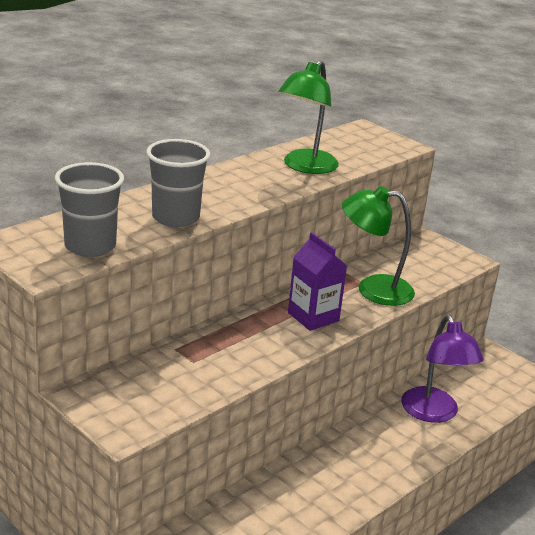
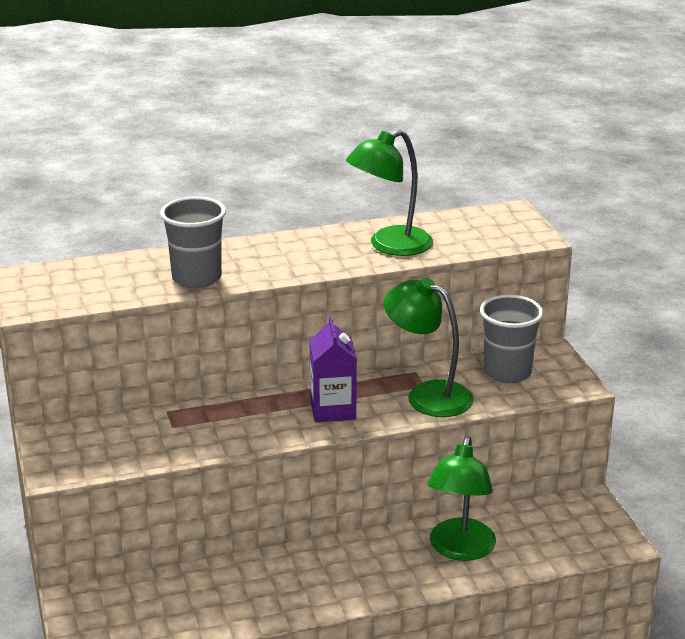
camera: 30 degrees right, 0 degrees up
grey cup [55,162,124,257] -> grey cup moved to [480,295,544,383]
purple lamp [401,315,484,423] -> green lamp [427,436,496,561]

